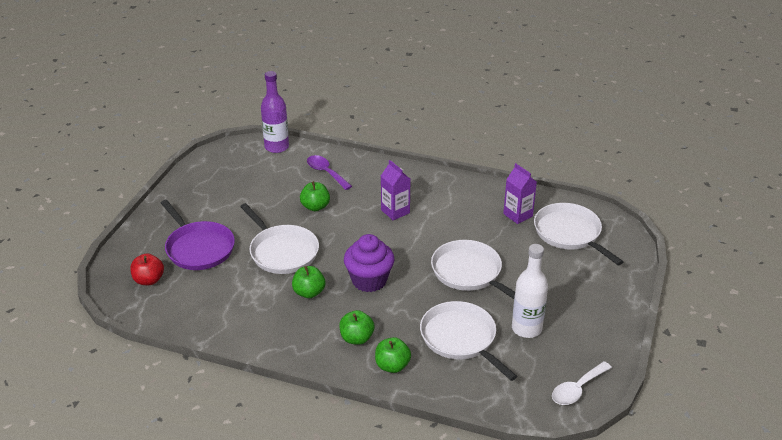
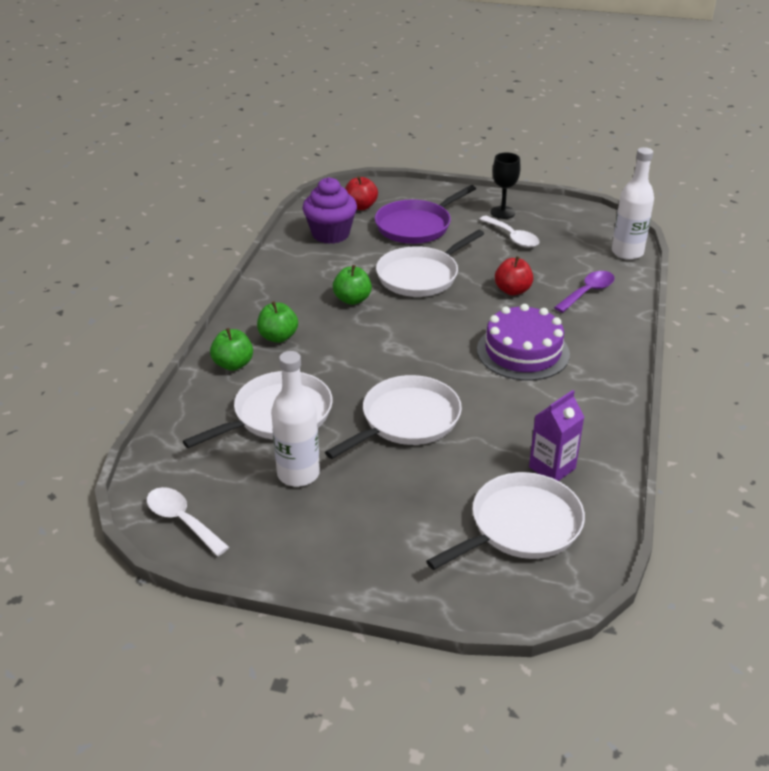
camera: 85 degrees right, 0 degrees up
purple bottle [261,71,289,153] -> white bottle [612,147,654,260]
green apple [300,181,330,211] -> red apple [495,256,533,295]
purple cupcake [344,234,394,292] -> purple cupcake moved to [302,177,357,244]
purple carton [381,160,410,220] -> purple cake [477,304,570,381]
none -> white spoon [479,216,539,248]
none -> black goblet [490,152,521,219]

